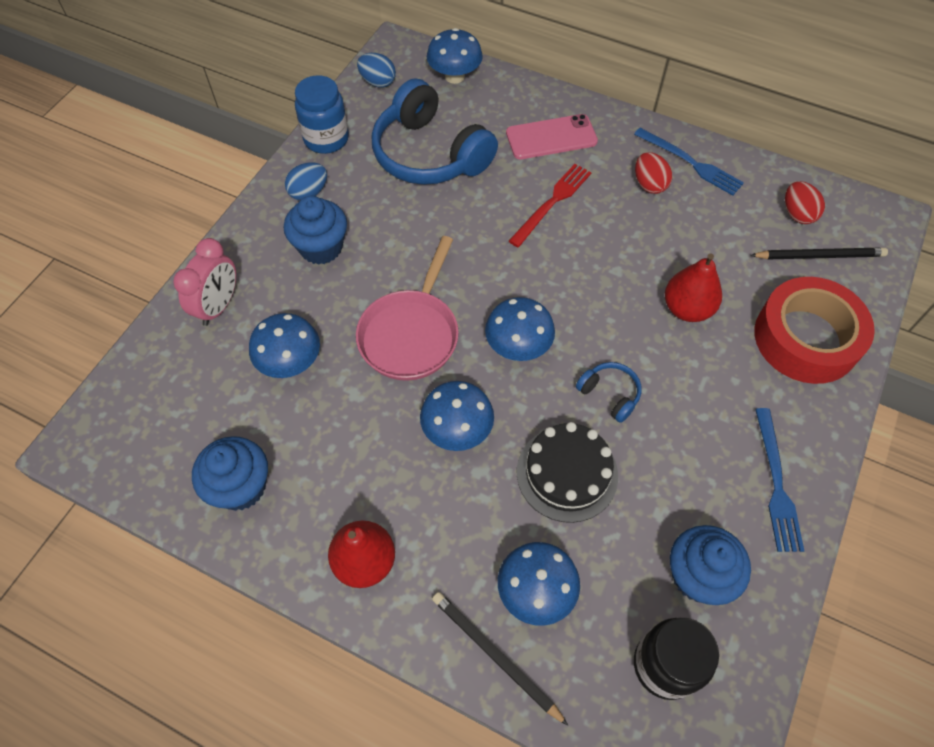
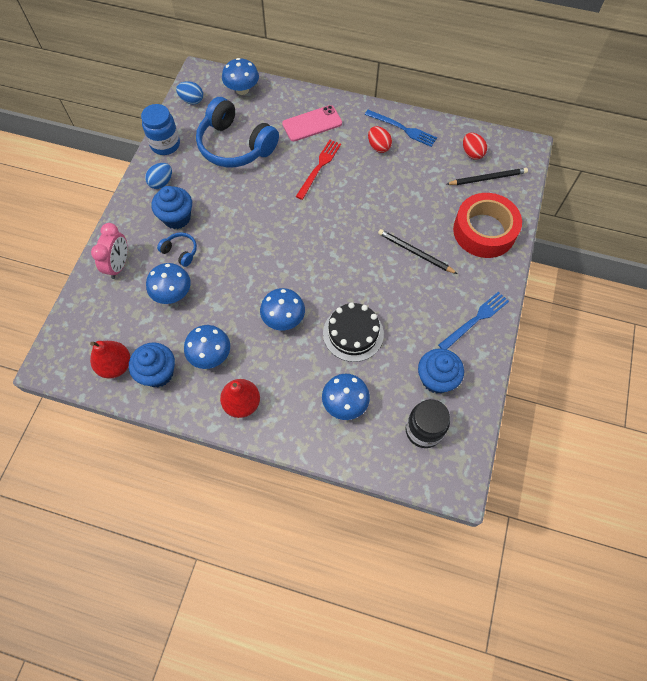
camera: 10 degrees left, 5 degrees up
pink pan [356,236,459,381] -> none
black pencil [432,592,568,725] -> black pencil moved to [378,229,458,274]
blue mushroom [485,297,555,361] -> blue mushroom moved to [184,325,230,369]
blue headphones [576,362,641,423] -> blue headphones moved to [157,232,197,267]
red pear [665,254,722,322] -> red pear moved to [90,341,130,378]
blue fork [755,408,804,552] -> blue fork turned 120 degrees counterclockwise [438,291,509,349]

